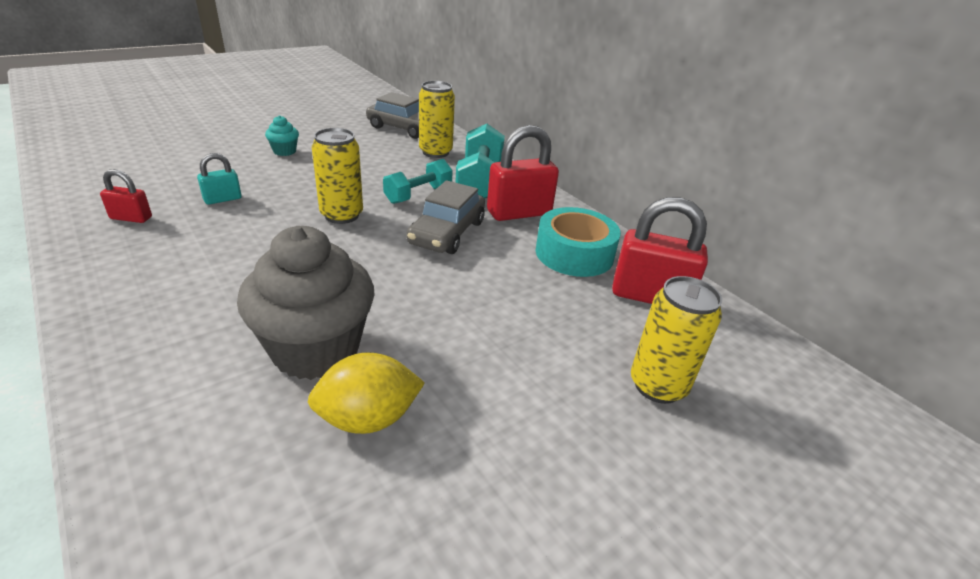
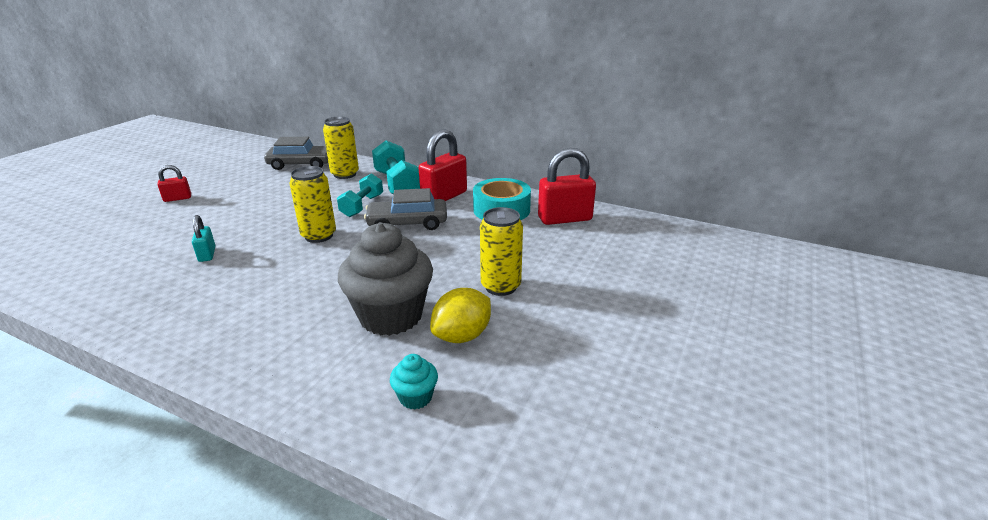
camera: 25 degrees left, 5 degrees down
red padlock [100,169,152,223] -> red padlock moved to [157,165,191,202]
turquoise padlock [197,153,242,205] -> turquoise padlock turned 45 degrees counterclockwise [192,215,216,262]
turquoise cupcake [265,115,299,156] -> turquoise cupcake moved to [390,354,438,410]
grey car [406,180,485,254] -> grey car turned 90 degrees clockwise [364,188,447,230]
yellow can [631,276,722,404] -> yellow can moved to [480,207,523,296]

